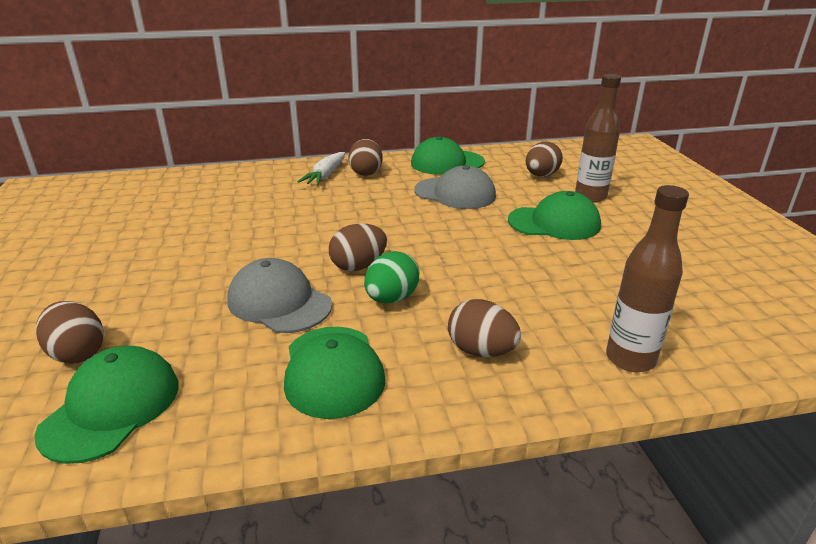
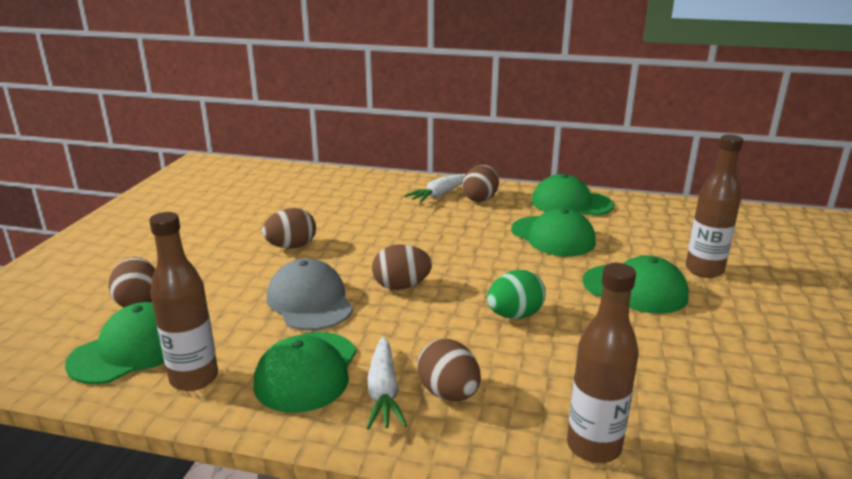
camera: 25 degrees right, 5 degrees down
green egg [364,251,420,304] -> green egg moved to [487,270,546,319]
grey cap [414,165,496,209] -> green cap [511,208,596,256]
brown egg [526,141,563,177] -> brown egg moved to [262,208,316,249]
none -> brown bottle [149,212,218,391]
none -> white carrot [367,337,407,430]

